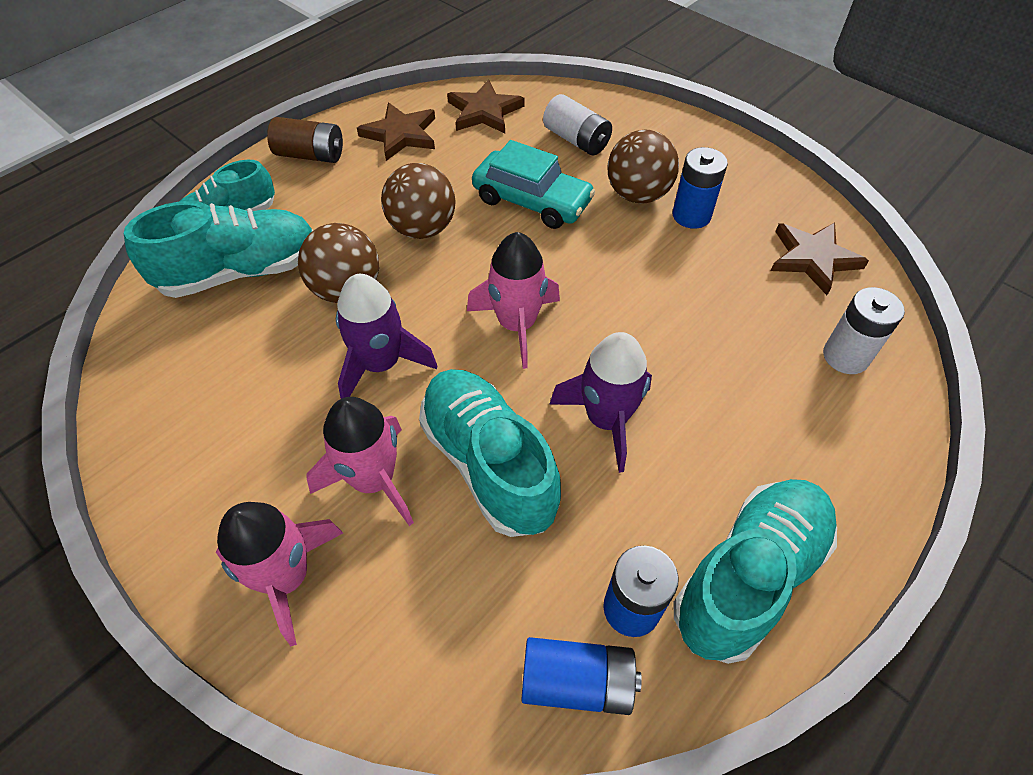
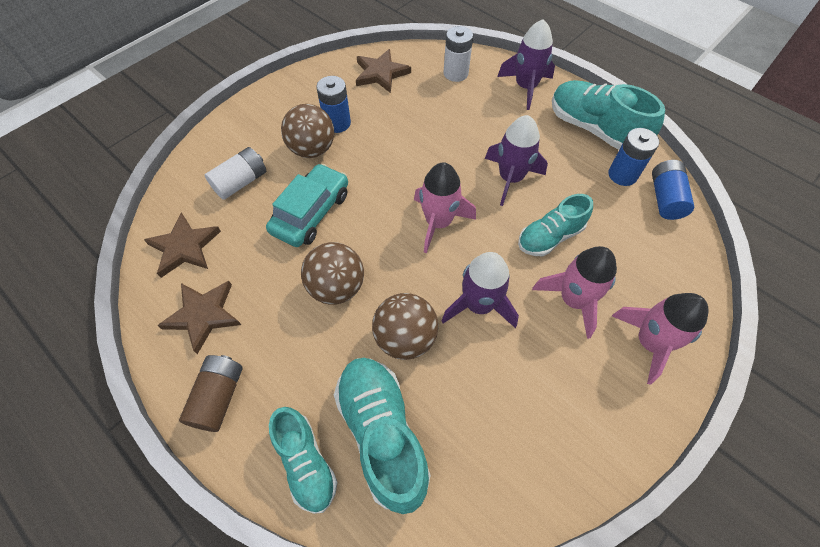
camera: 90 degrees left, 5 degrees up
turquoise shoe [419,369,561,537] -> turquoise shoe [518,194,593,256], size x0.65
none -> purple rocket [497,19,555,110]

